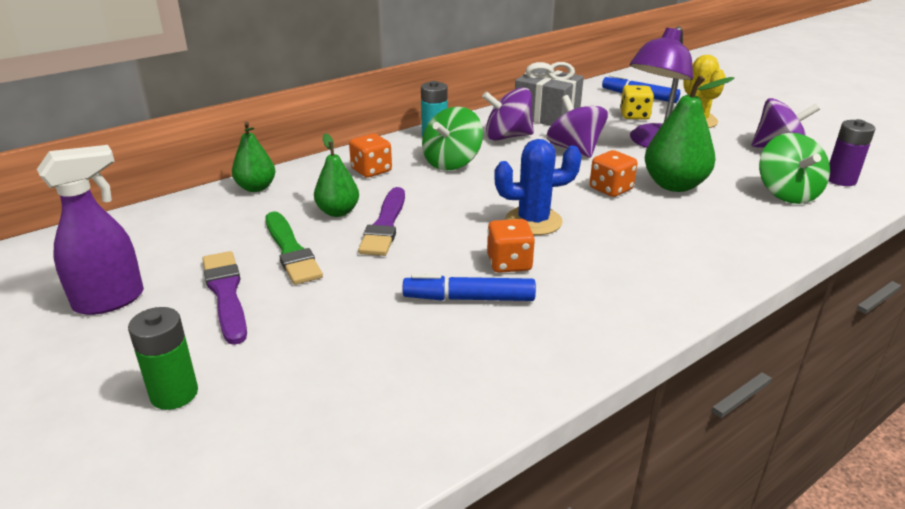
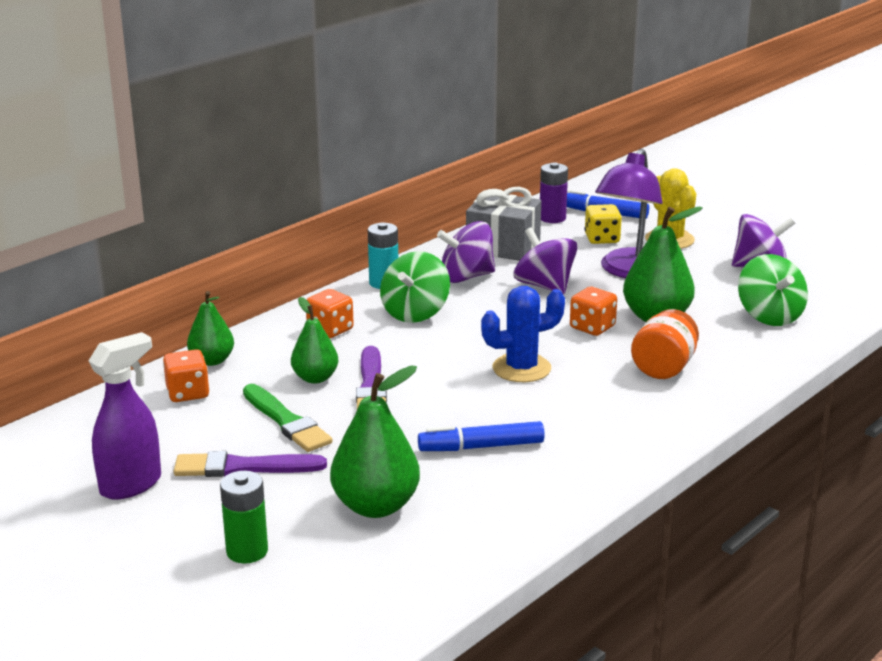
camera: 10 degrees left, 5 degrees down
purple brush [202,251,247,345] -> purple brush turned 60 degrees counterclockwise [174,451,327,477]
orange dice [487,219,535,273] -> orange dice moved to [163,349,209,402]
purple battery [829,119,876,186] -> purple battery moved to [540,162,568,223]
none -> green pear [330,366,420,518]
none -> orange jar [631,309,699,379]

